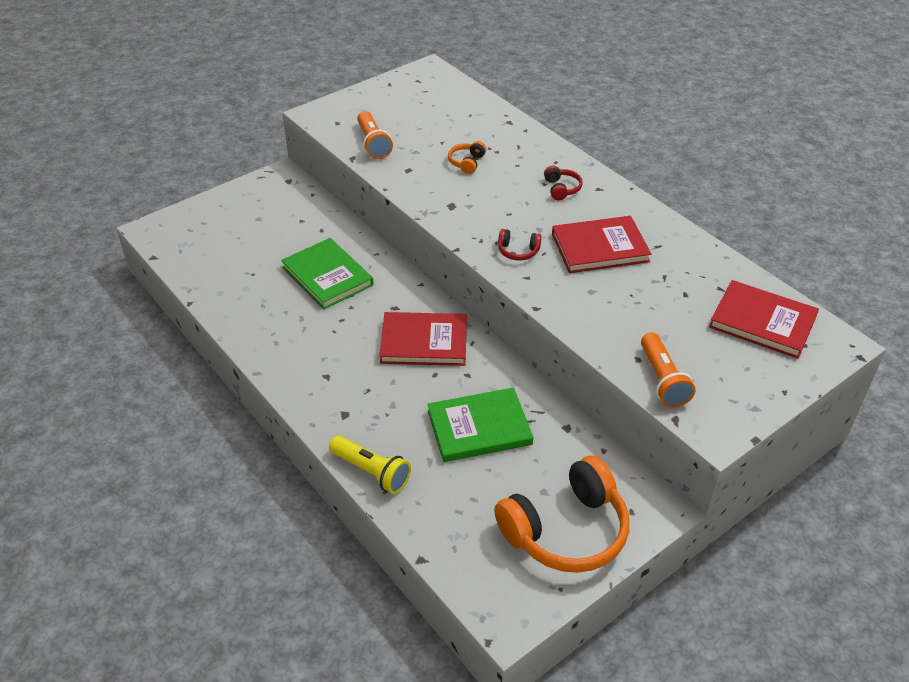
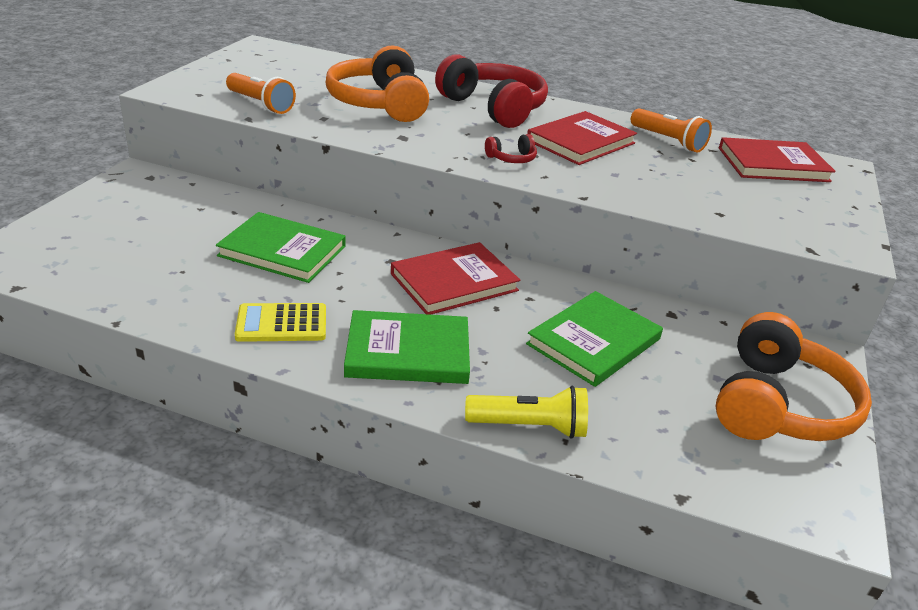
camera: 35 degrees left, 10 degrees down
orange headphones [448,141,486,174] -> orange headphones [326,45,429,122], size x2.40
red headphones [544,165,583,200] -> red headphones [435,54,548,128], size x2.40
orange flashlight [641,332,695,408] -> orange flashlight moved to [631,108,712,153]
none -> yellow calculator [235,303,326,342]
none -> green book [344,310,470,384]

